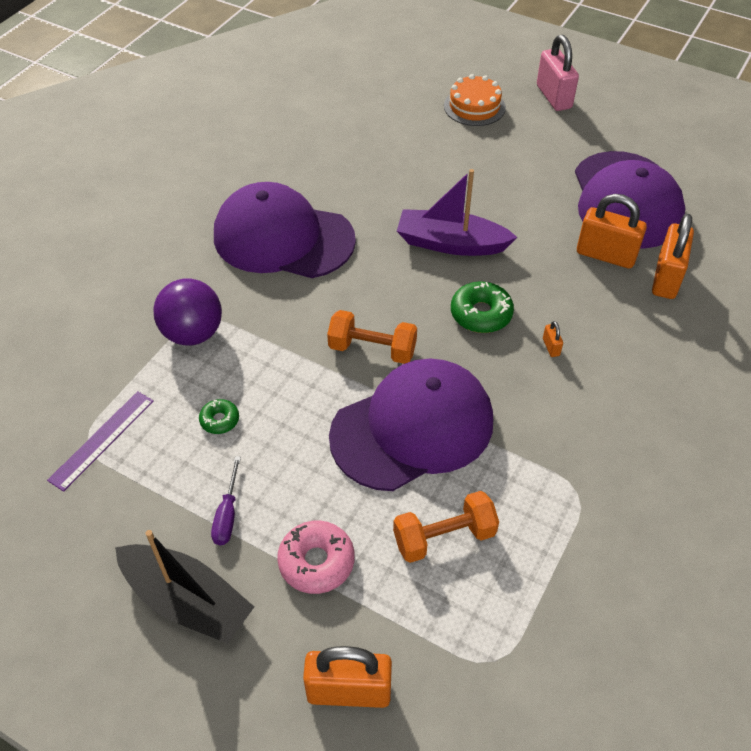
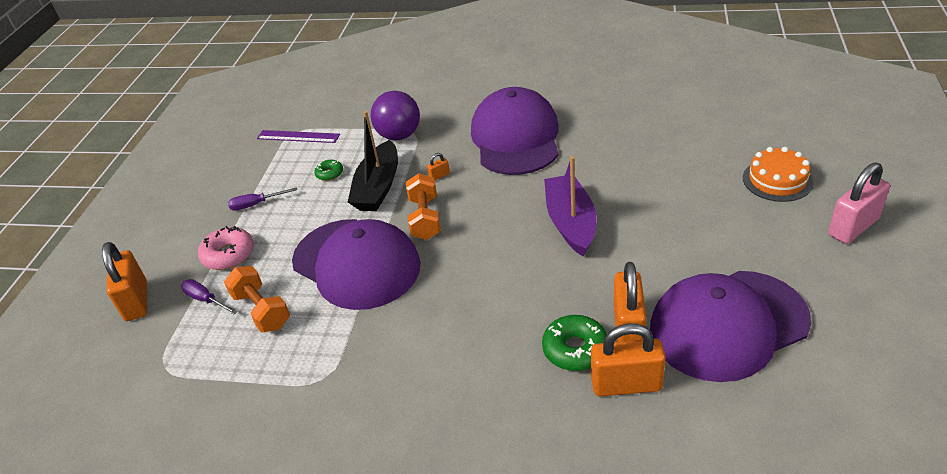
camera: 75 degrees right, 10 degrees down
black boat [115,530,254,644] -> black boat moved to [348,111,398,211]
green donut [451,281,514,333] -> green donut moved to [542,315,607,371]
orange padlock [543,321,563,357] -> orange padlock moved to [427,153,450,180]
none -> purple screwdriver [181,279,238,314]

